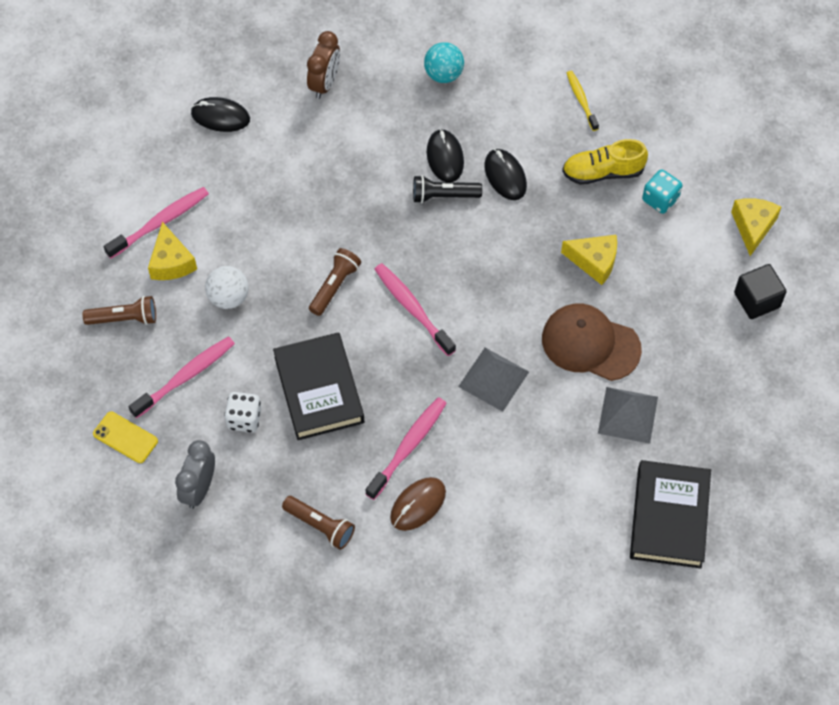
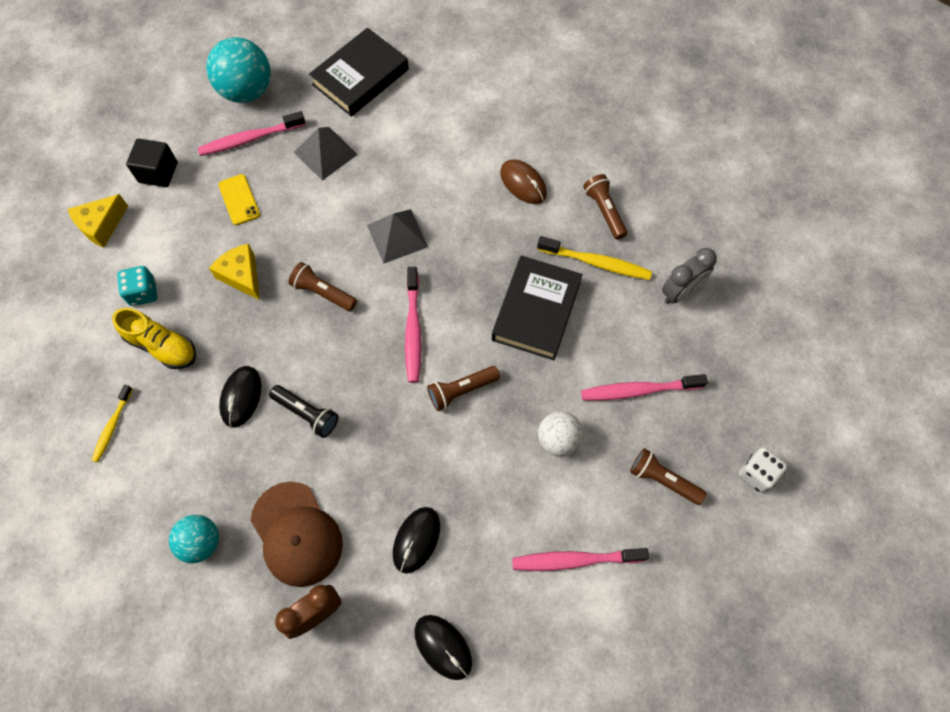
camera: 145 degrees left, 5 degrees up
yellow phone [93,412,158,463] -> yellow phone moved to [218,174,260,225]
yellow cheese [148,222,197,280] -> none
white dice [224,392,261,433] -> white dice moved to [738,447,788,493]
pink toothbrush [366,397,447,500] -> pink toothbrush moved to [198,111,306,156]
brown mouse [390,477,446,531] -> brown mouse turned 60 degrees clockwise [500,159,547,204]
black mouse [427,129,464,182] -> black mouse moved to [393,507,440,574]
brown cap [542,304,642,381] -> brown cap moved to [251,482,343,587]
none -> turquoise ball [206,37,271,103]
none -> brown flashlight [288,262,357,311]
none -> yellow toothbrush [537,236,652,280]

